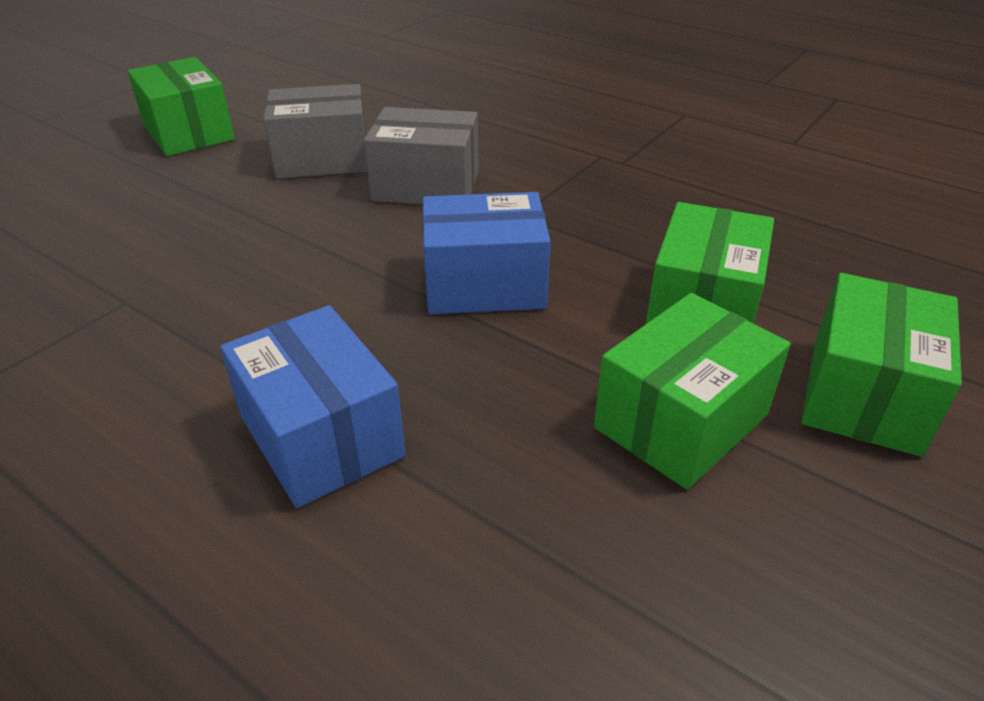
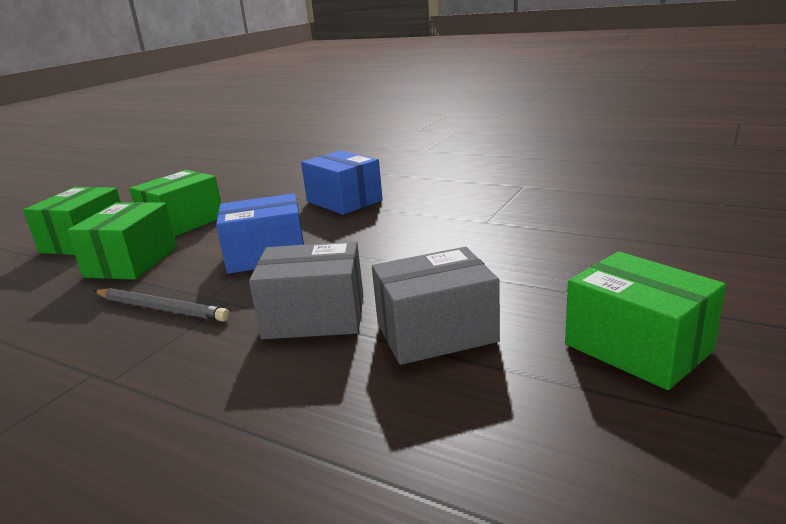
camera: 175 degrees right, 15 degrees down
none -> grey pencil [94,288,230,322]

